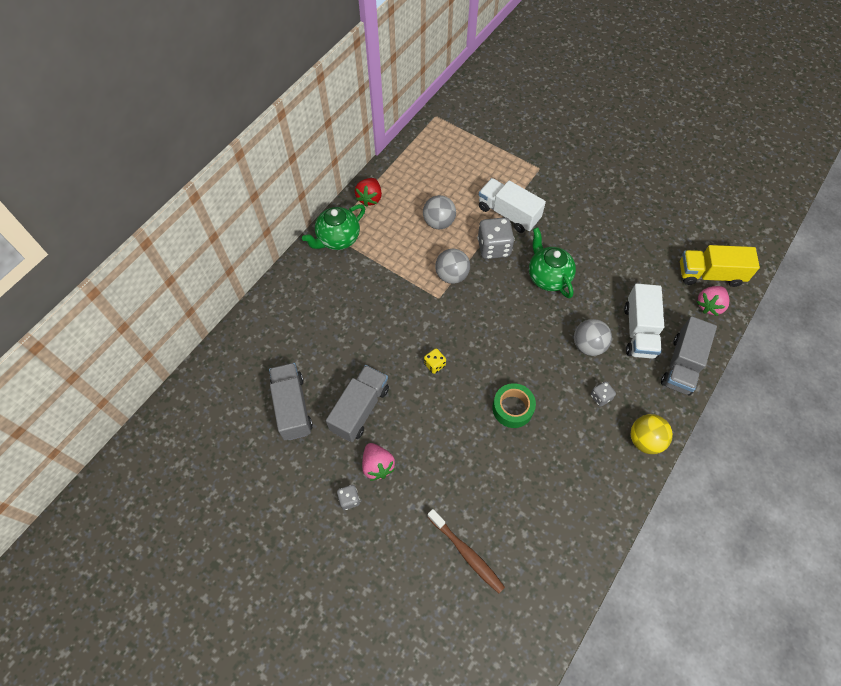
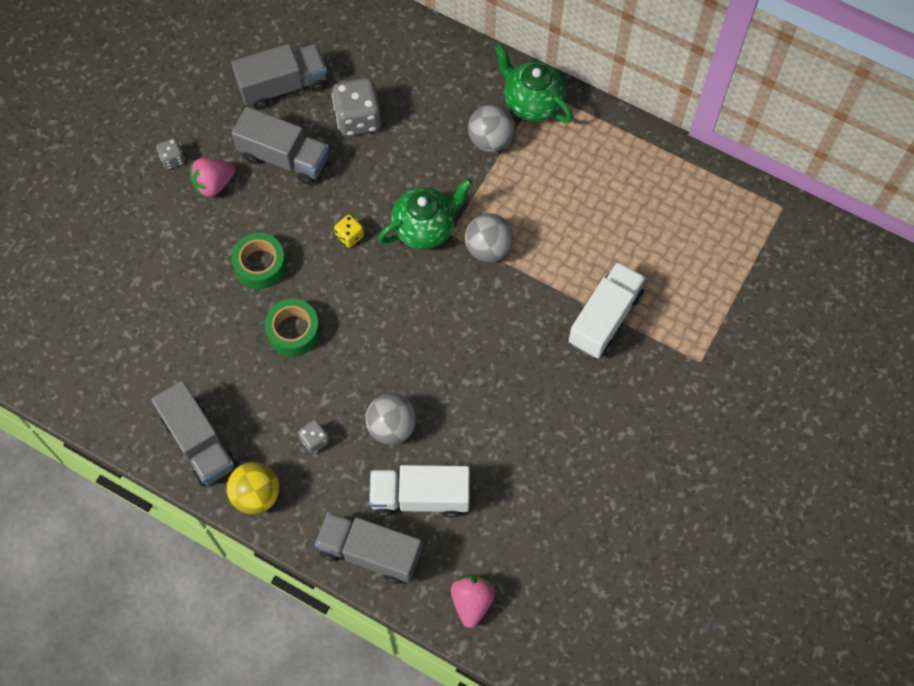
camera: 85 degrees right, 5 degrees up
red strawberry [355,178,382,207] -> none
grey ball [423,195,456,229] -> grey ball moved to [468,104,515,152]
brown toothbrush [427,509,505,593] -> none
grey dice [477,217,515,259] -> grey dice moved to [332,78,381,136]
green teapot [529,227,576,298] -> green teapot moved to [378,178,473,249]
yellow truck [680,245,760,287] -> none
pink strawberry [697,286,729,316] -> pink strawberry turned 60 degrees clockwise [451,574,495,628]
none -> grey truck [151,380,237,487]
none -> green tape [231,233,286,289]

